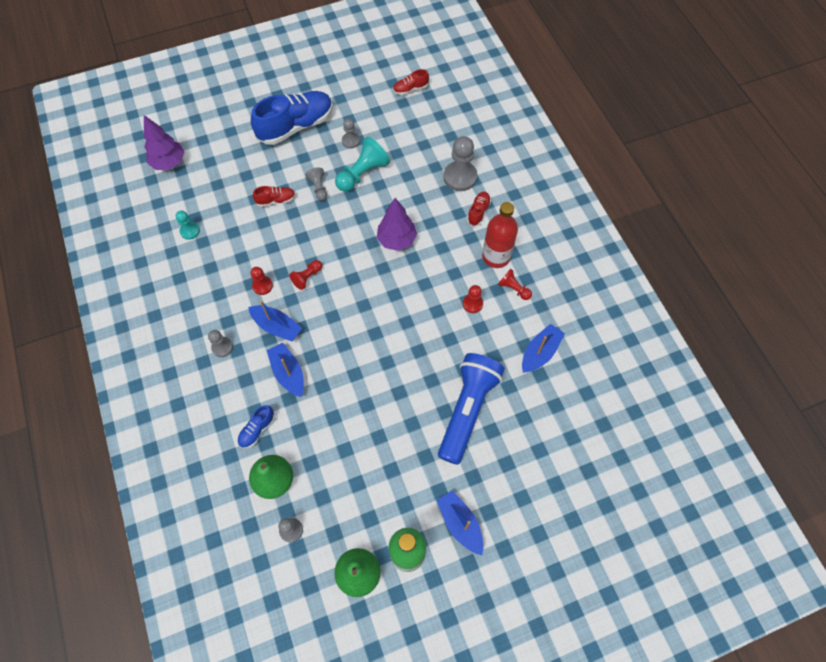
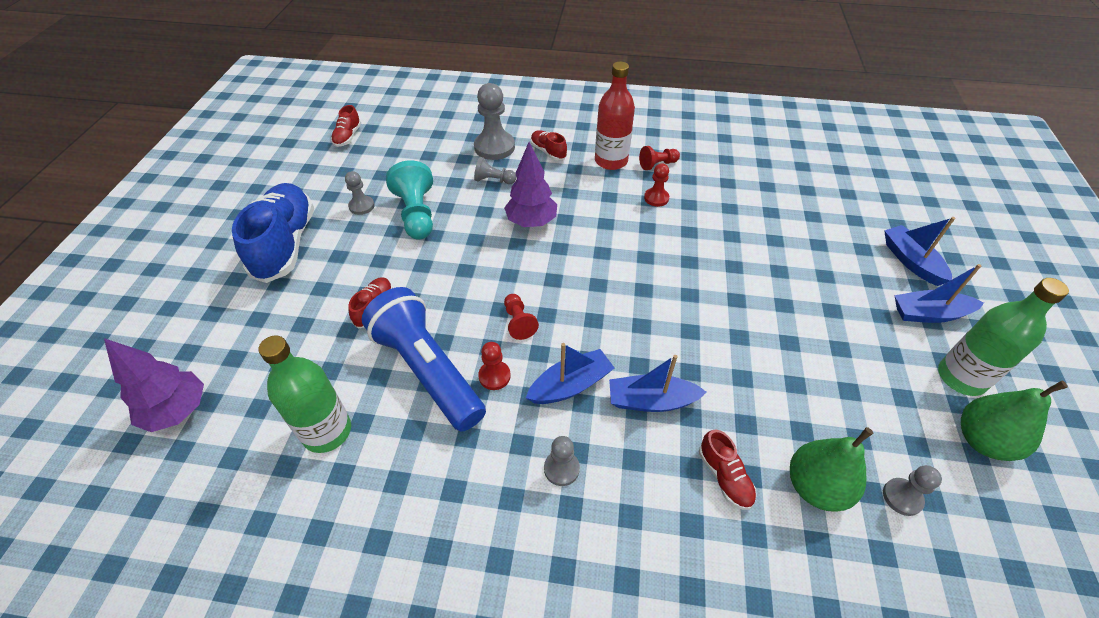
camera: 60 degrees left, 15 degrees down
turquoise pawn [176,211,200,240] -> green bottle [258,335,351,453]
blue shoe [238,405,275,448] -> red shoe [699,429,757,510]
grey pawn [305,167,327,201] -> grey pawn moved to [474,157,516,184]
blue flashlight [438,353,505,465] -> blue flashlight moved to [362,287,486,432]
blue boat [522,324,565,373] -> blue boat moved to [884,217,955,286]

